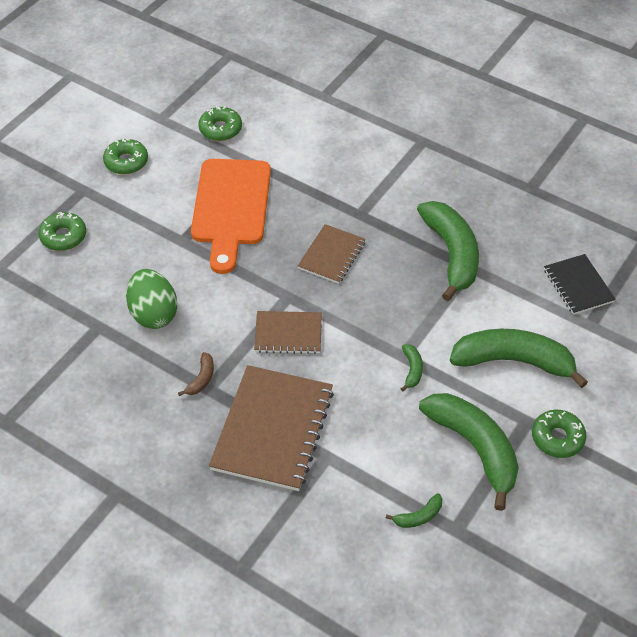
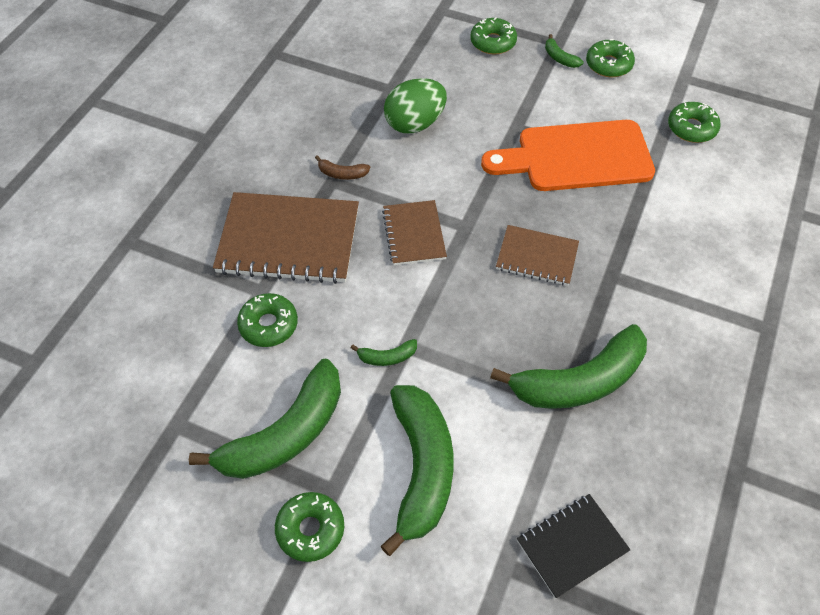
camera: 80 degrees right, 5 degrees up
green banana [386,493,442,528] -> green banana moved to [545,34,584,68]
none -> green donut [237,293,298,347]

